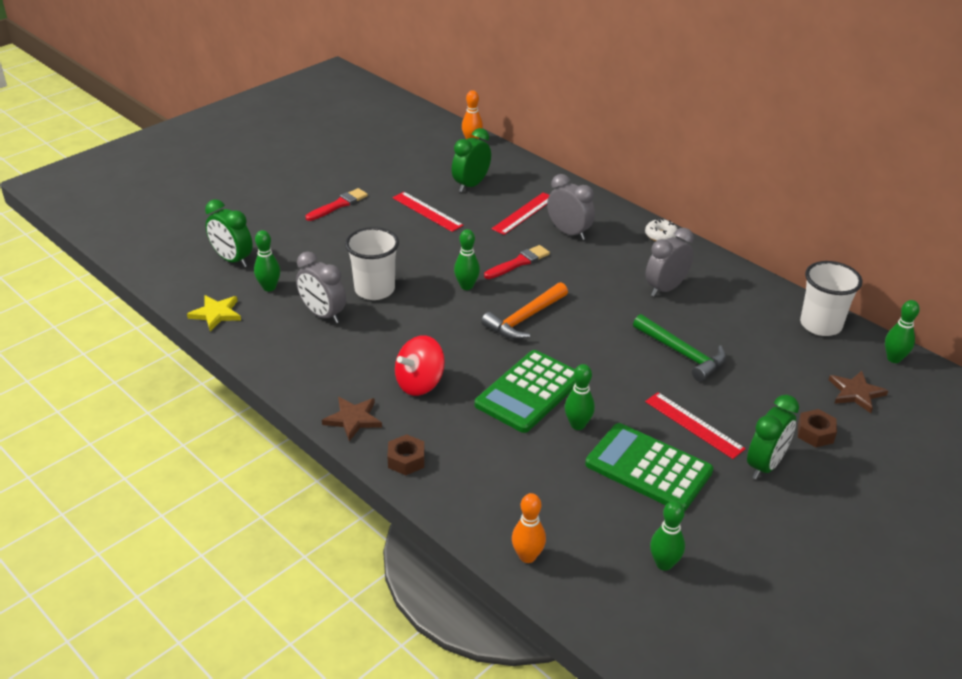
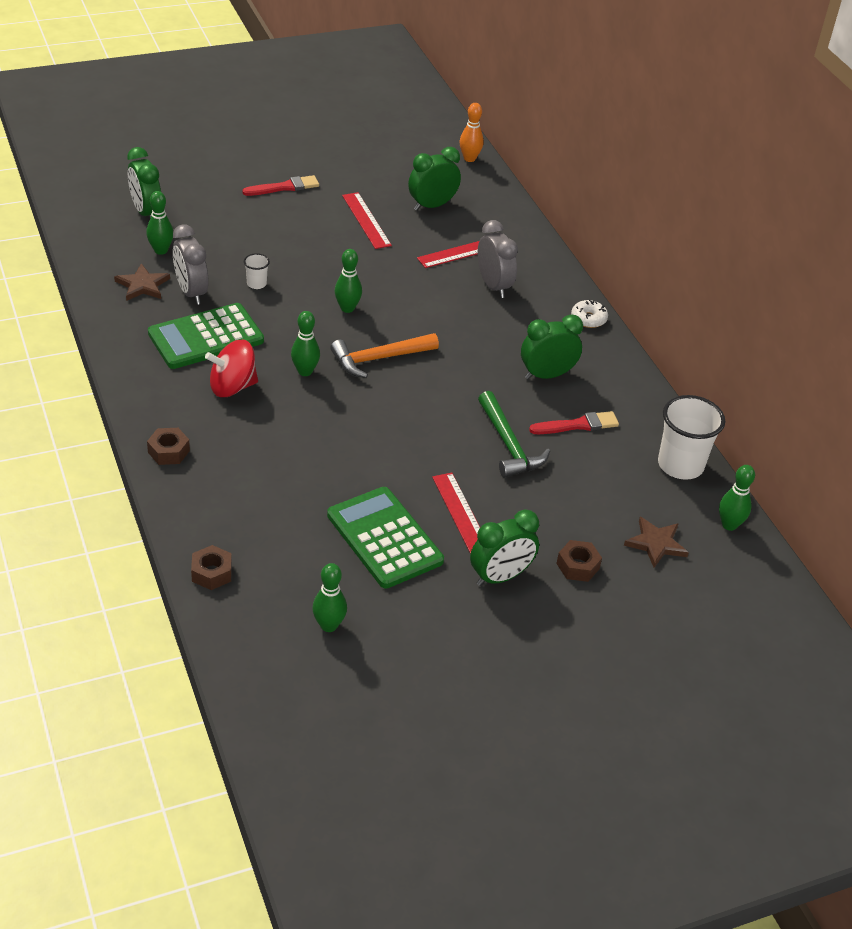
camera: 20 degrees right, 5 degrees up
yellow star [187,295,241,331] -> none
brown star [322,397,382,441] -> brown star moved to [114,263,170,301]
white cup [345,227,399,300] -> white cup [244,253,270,289], size x0.47
green calculator [475,350,575,433] -> green calculator moved to [148,303,264,369]
red brush [484,245,550,279] -> red brush moved to [529,411,619,434]
orange bowling pin [512,493,546,563] -> brown nut [191,545,232,590]
green bowling pin [565,364,595,430] -> green bowling pin moved to [291,311,320,376]
grey clock [645,228,694,297] -> green clock [521,314,583,379]

